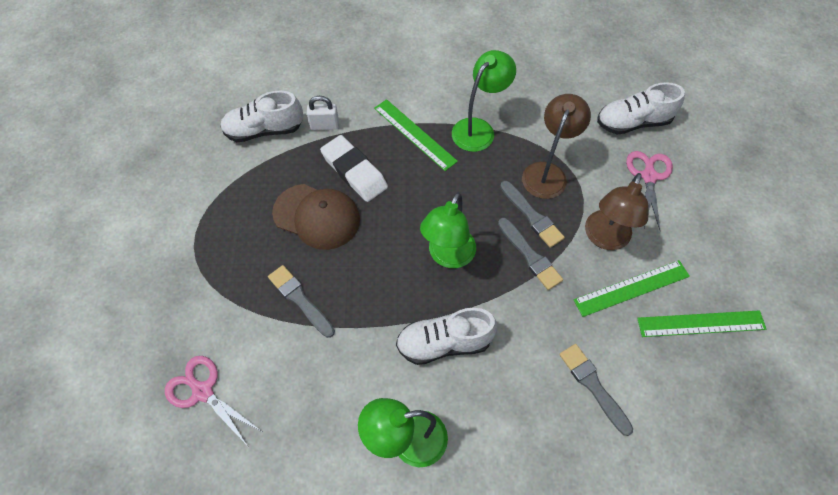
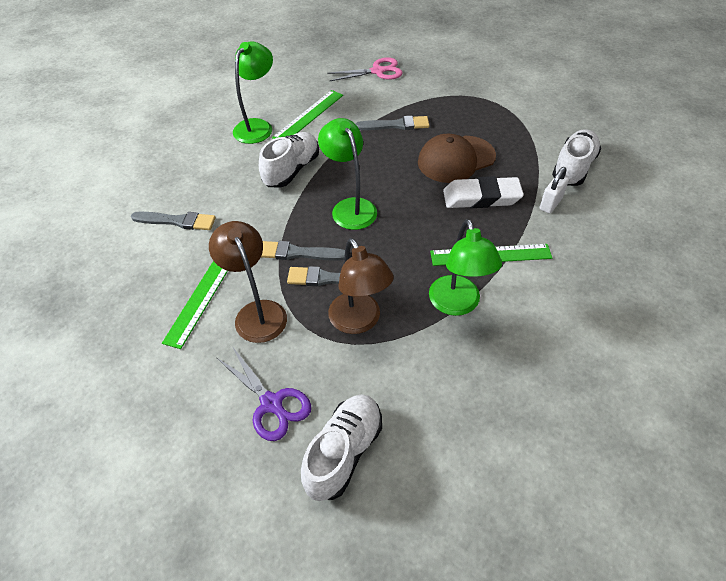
camera: 130 degrees right, 10 degrees down
pink scissors [626,151,673,230] -> purple scissors [217,346,311,441]
green ruler [637,310,766,337] -> green ruler moved to [272,90,343,139]

